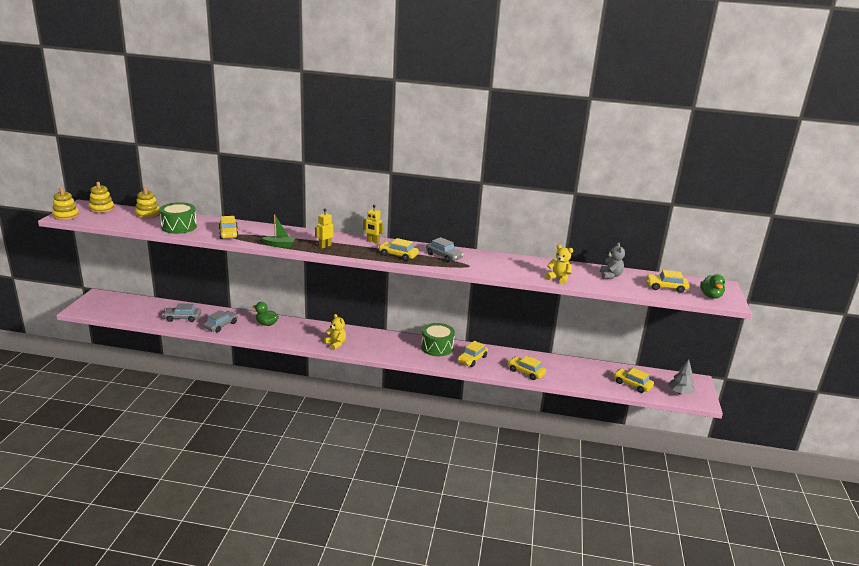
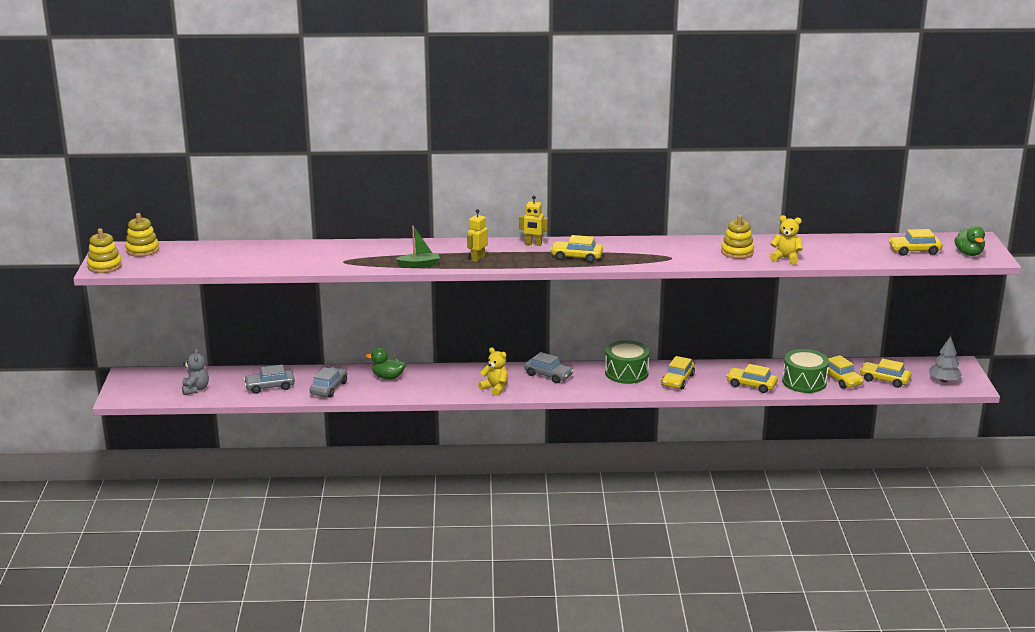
camera: 10 degrees left, 0 degrees up
yellow stacking toy [135,187,160,219] -> yellow stacking toy moved to [721,215,754,259]
green drum [159,202,197,234] -> green drum moved to [782,349,829,393]
yellow car [219,216,239,239] -> yellow car moved to [827,355,864,389]
grey car [426,237,463,262] -> grey car moved to [524,352,574,383]
grey teddy bear [600,242,625,279] -> grey teddy bear moved to [182,348,209,395]

